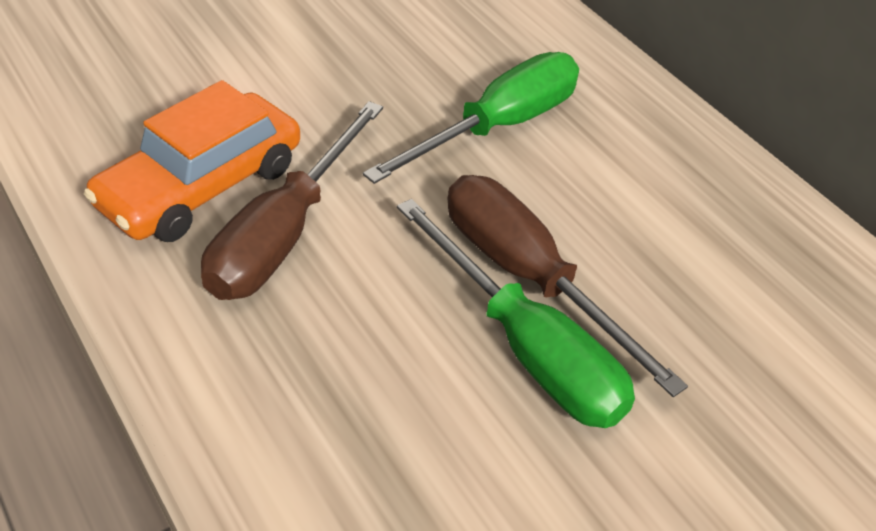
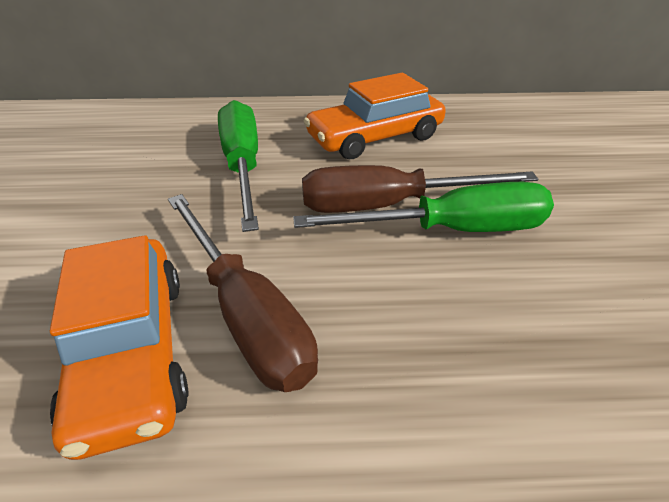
camera: 55 degrees left, 5 degrees down
none -> orange car [304,73,446,159]

